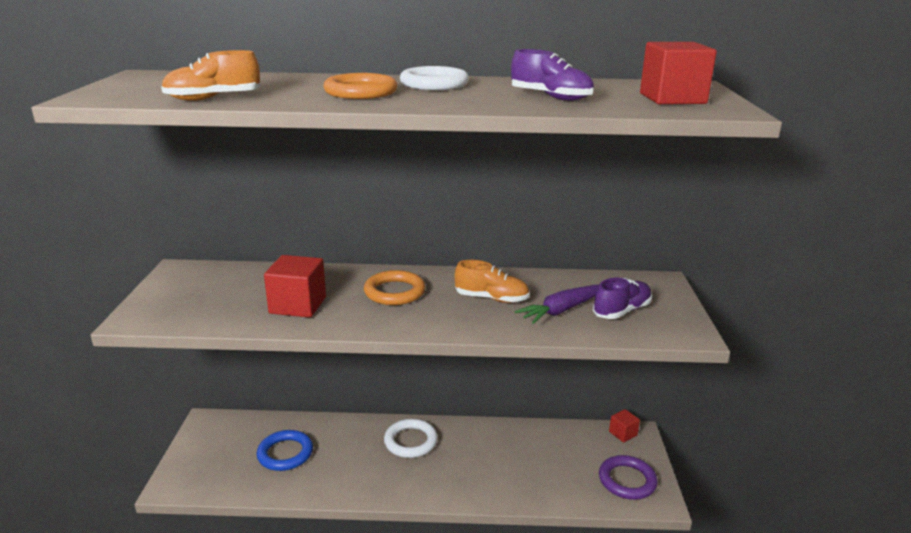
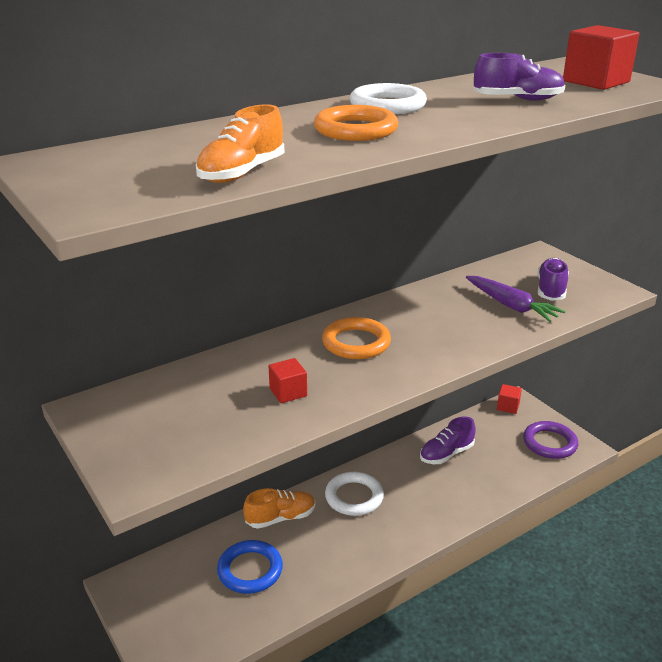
camera: 35 degrees left, 5 degrees up
red cube [264,255,326,318] -> red cube [269,358,307,403], size x0.56
orange shoe [455,260,530,303] -> orange shoe moved to [243,488,315,529]
purple carrot [515,284,599,324] -> purple carrot turned 60 degrees counterclockwise [466,276,566,322]
none -> purple shoe [420,417,476,464]

